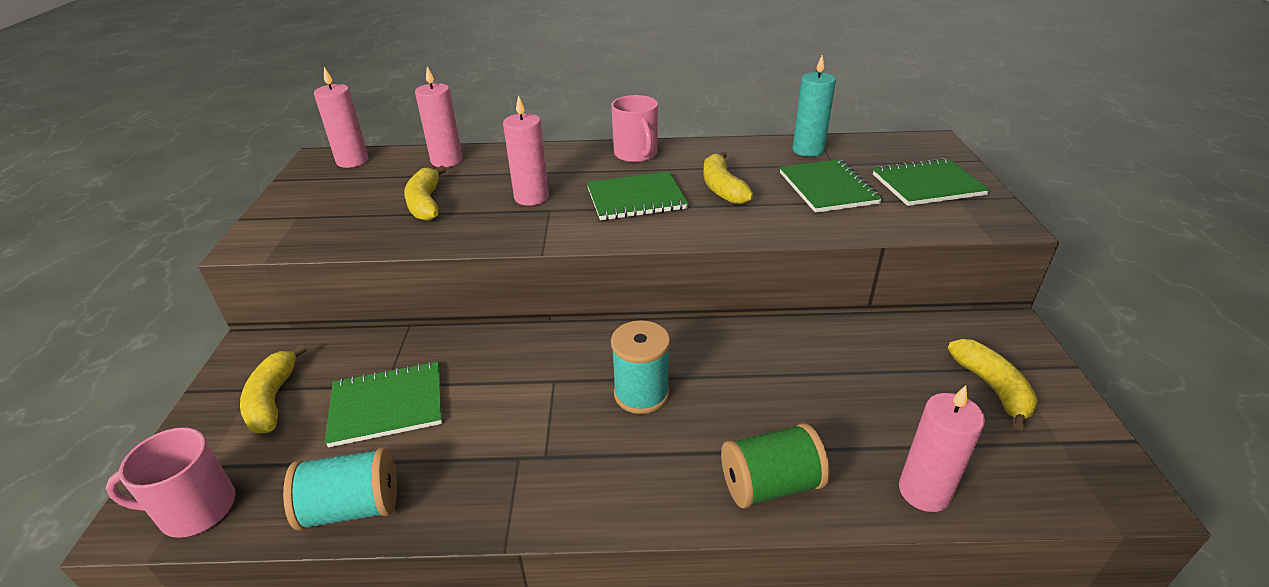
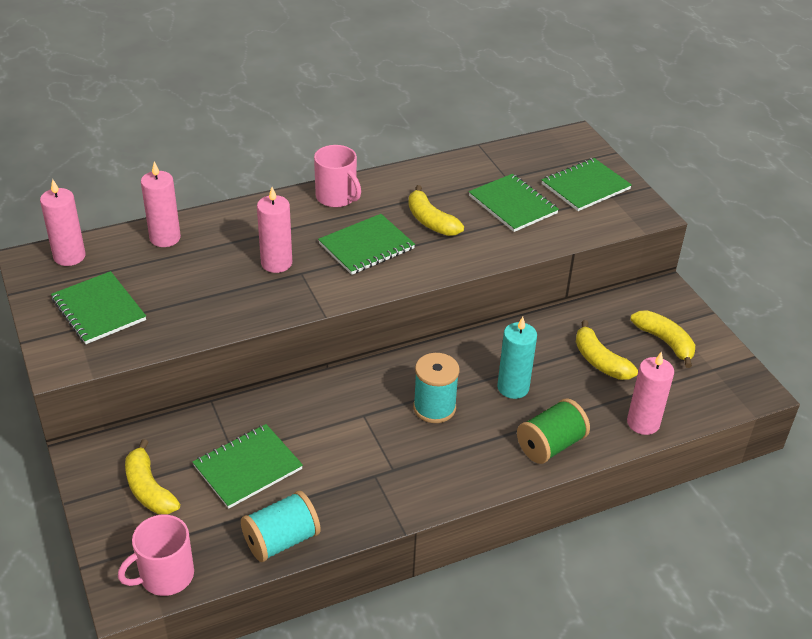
camera: 25 degrees left, 5 degrees up
yellow banana [404,165,446,221] -> yellow banana moved to [576,320,638,380]
turquoise candle [792,55,836,157] -> turquoise candle moved to [497,317,537,399]
none -> green notebook [51,271,146,344]

